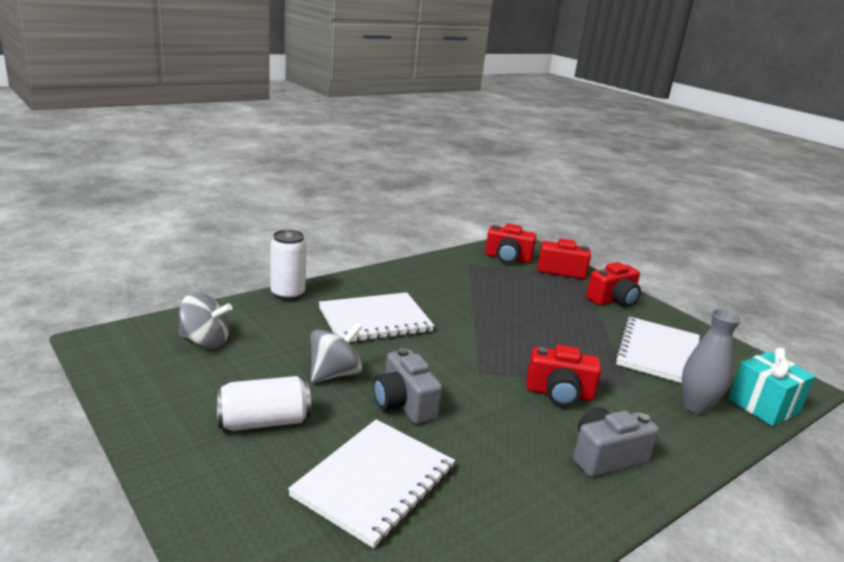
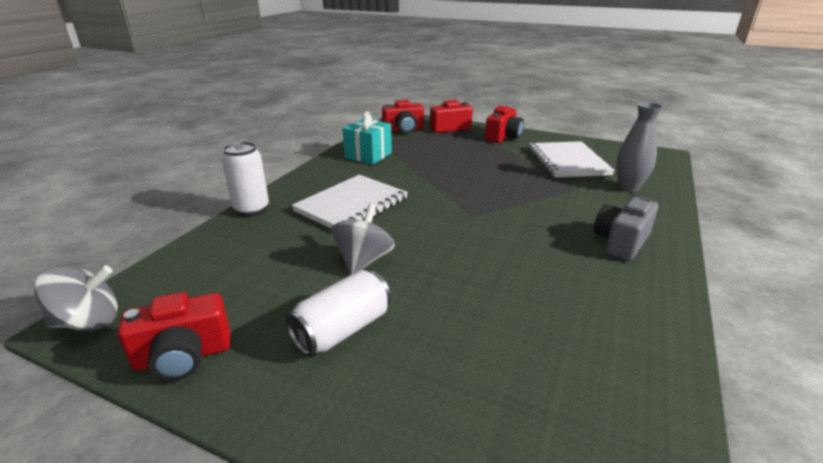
camera: 25 degrees left, 5 degrees up
grey spinning top [179,292,232,349] -> grey spinning top moved to [34,265,118,331]
white notebook [288,419,455,548] -> none
grey camera [373,348,442,424] -> none
red camera [527,345,601,407] -> red camera moved to [117,292,231,381]
turquoise gift [728,348,815,426] -> turquoise gift moved to [342,112,392,164]

